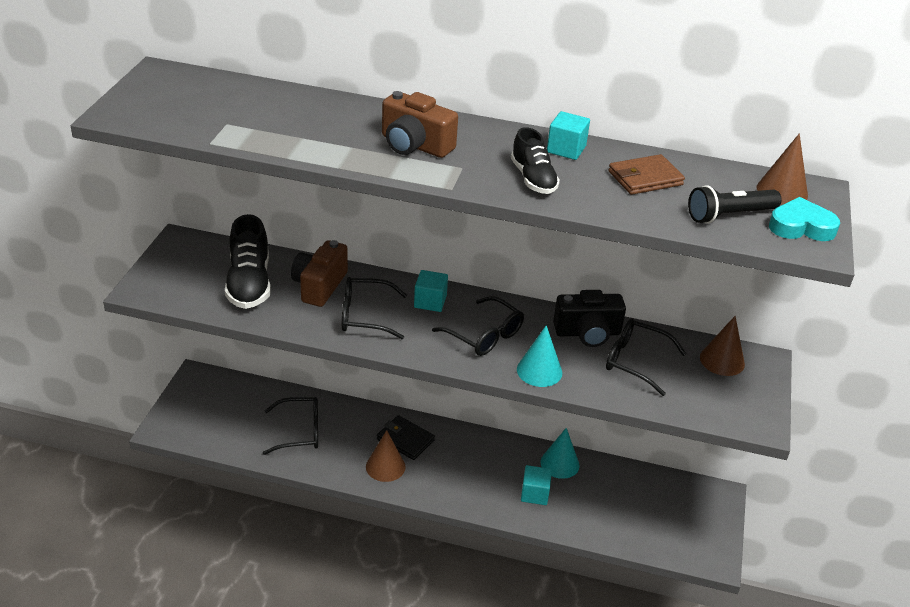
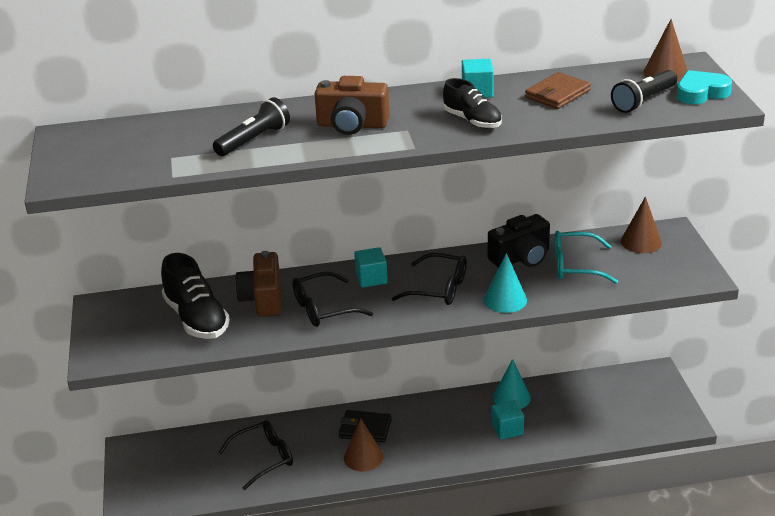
camera: 20 degrees left, 5 degrees down
black glasses [606,319,686,396] -> turquoise glasses [555,231,618,284]
none -> black flashlight [213,97,290,156]

